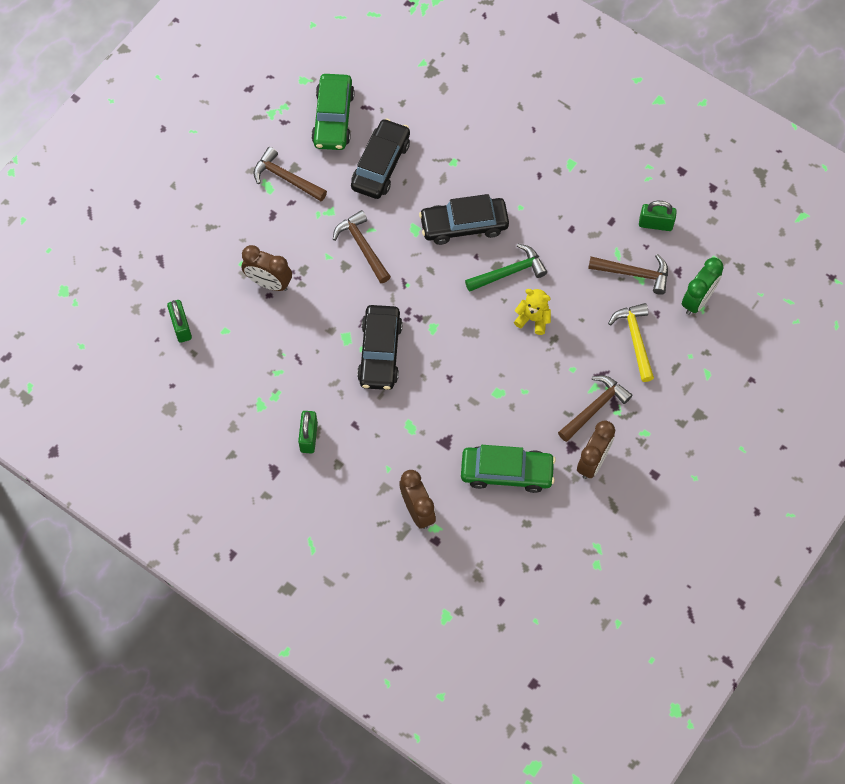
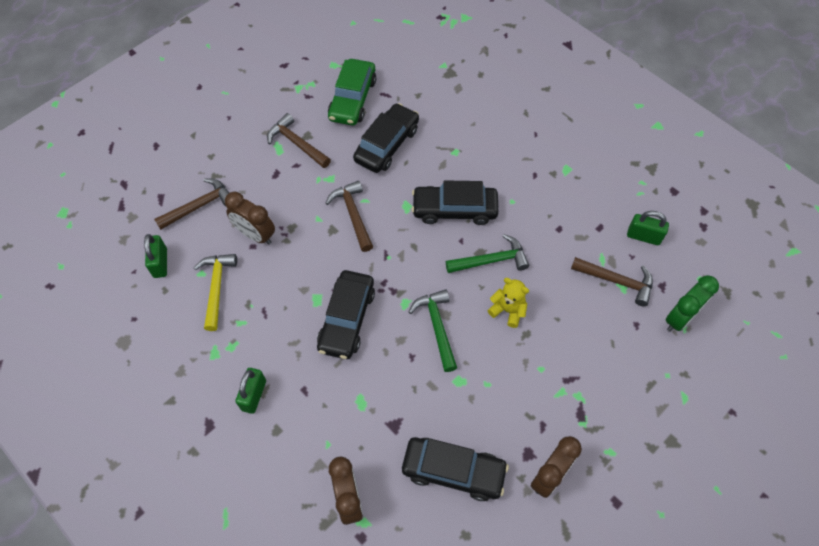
camera: 10 degrees right, 5 degrees down
green car [461,445,556,493] -> black car [402,437,509,501]
brown hammer [558,375,632,442] -> brown hammer moved to [154,178,229,230]
yellow hammer [608,303,654,382] -> yellow hammer moved to [194,254,237,331]
none -> green hammer [409,289,457,372]

